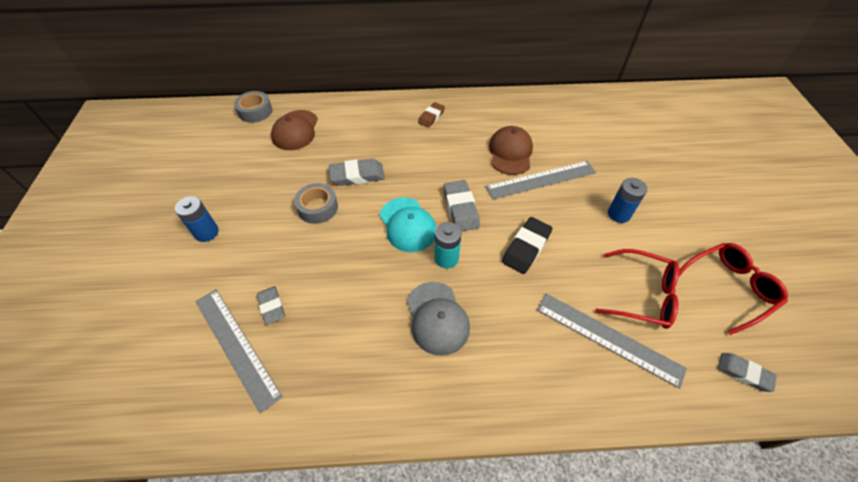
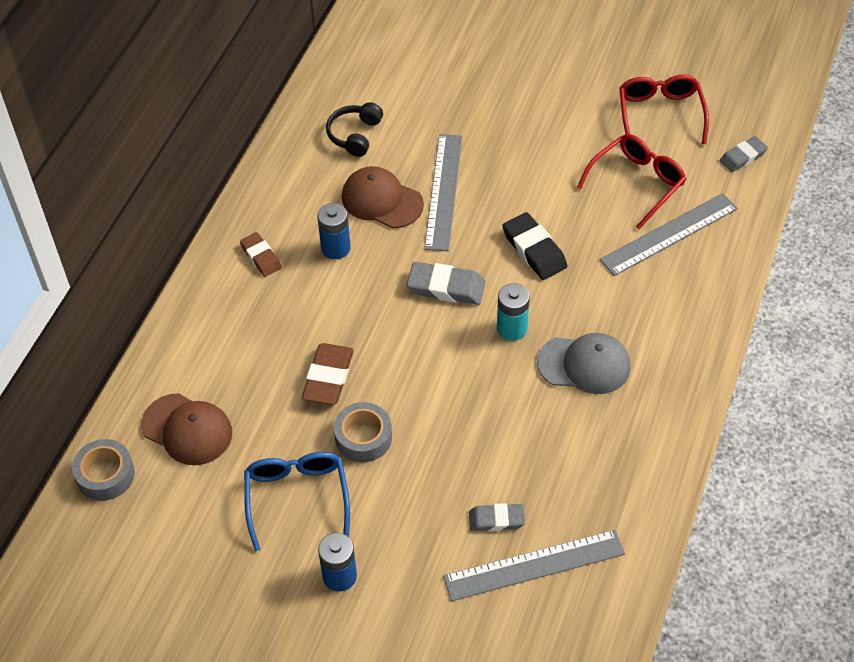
camera: 65 degrees left, 0 degrees up
grey eraser [329,159,385,186] -> brown eraser [302,343,354,405]
turquoise cap [380,197,437,252] -> none
blue battery [608,178,647,223] -> blue battery moved to [317,203,351,259]
none -> blue glasses [244,452,350,551]
none -> black headphones [326,102,383,157]

